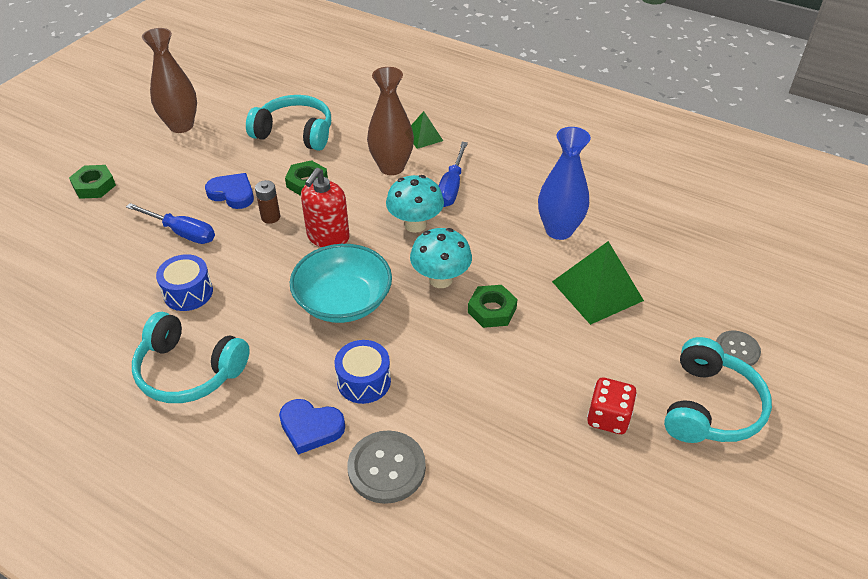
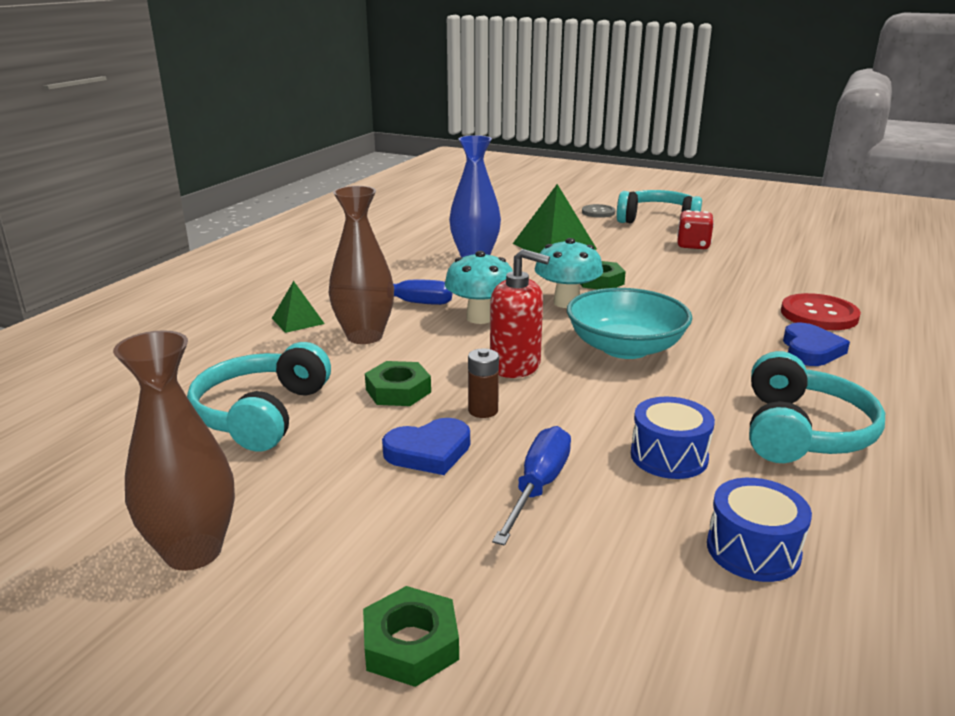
camera: 95 degrees left, 20 degrees down
blue heart [205,173,254,209] -> blue heart turned 135 degrees counterclockwise [382,418,470,475]
blue drum [335,340,391,404] -> blue drum moved to [707,478,812,582]
grey button [347,430,426,504] -> red button [781,293,861,330]

